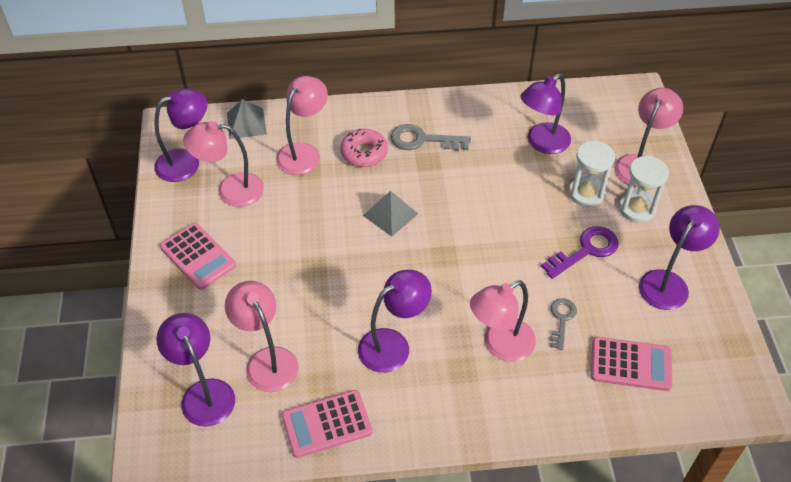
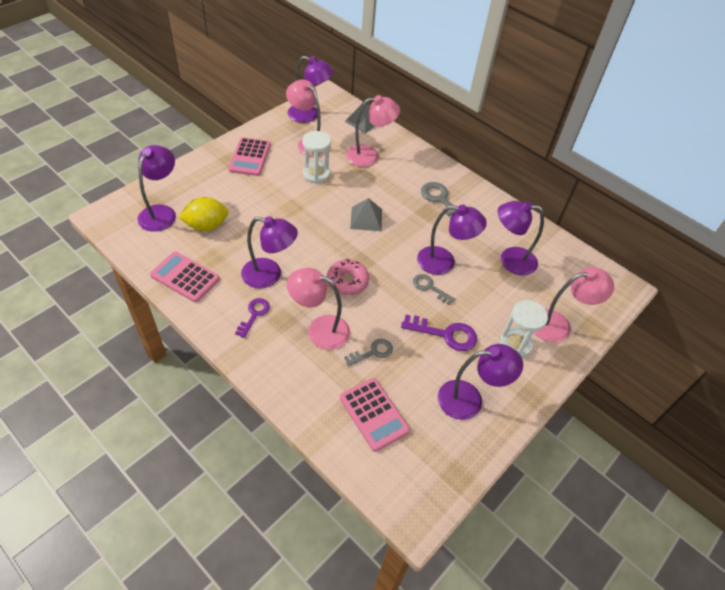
camera: 45 degrees right, 0 degrees up
pink lamp [225,281,299,392] -> yellow lemon [179,197,229,231]
pink donut [341,129,388,167] -> pink donut moved to [327,259,369,295]
white hourglass [569,141,615,207] -> white hourglass moved to [302,131,331,184]
none -> purple key [235,298,270,338]
none -> grey key [413,274,455,305]
none -> purple lamp [417,205,487,275]

